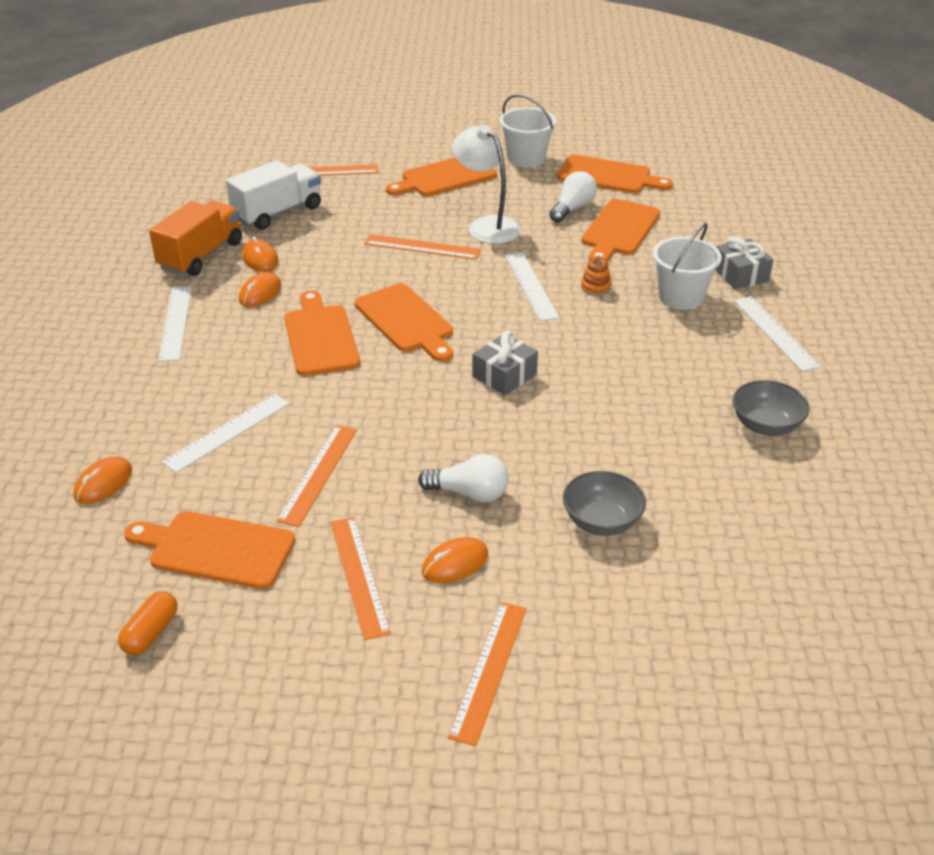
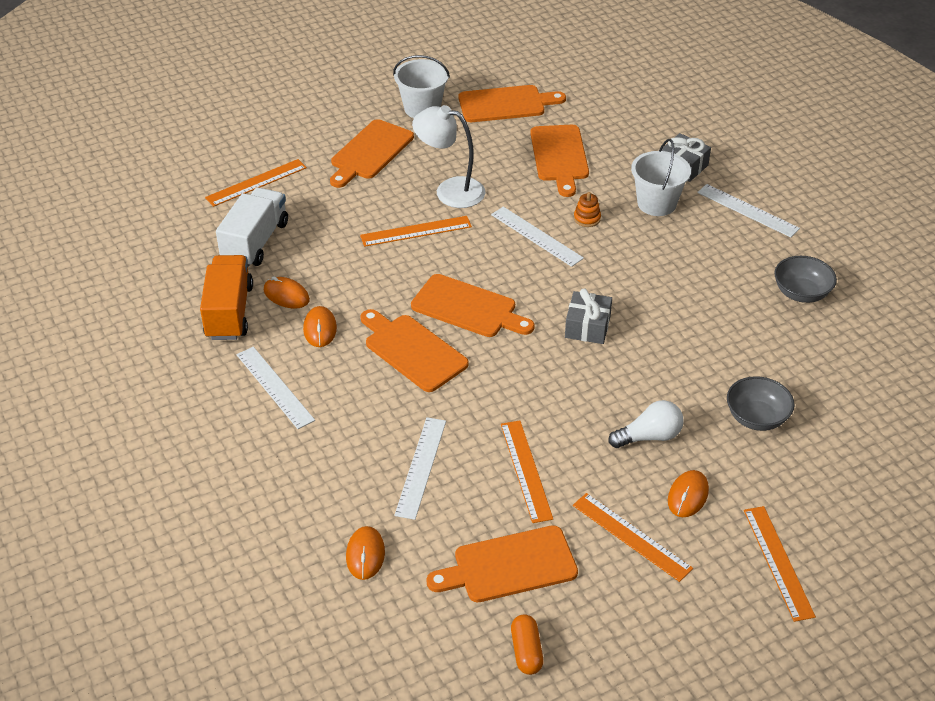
camera: 30 degrees left, 5 degrees up
white light bulb [549,171,597,223] -> none

